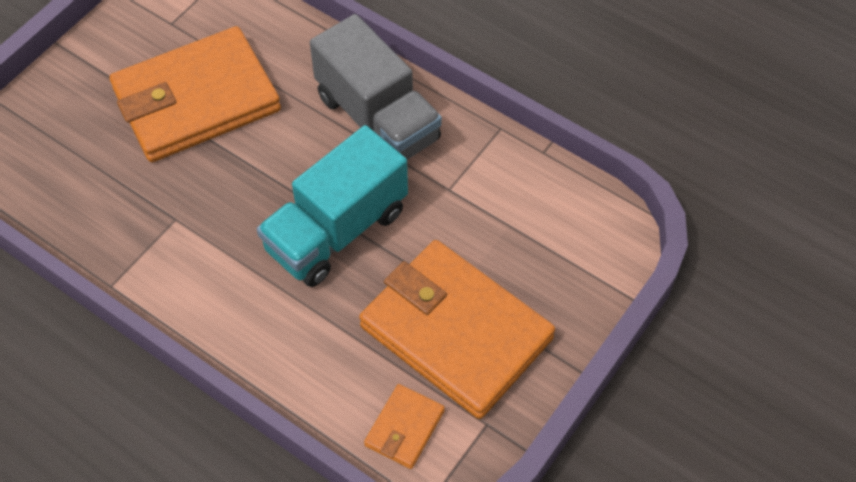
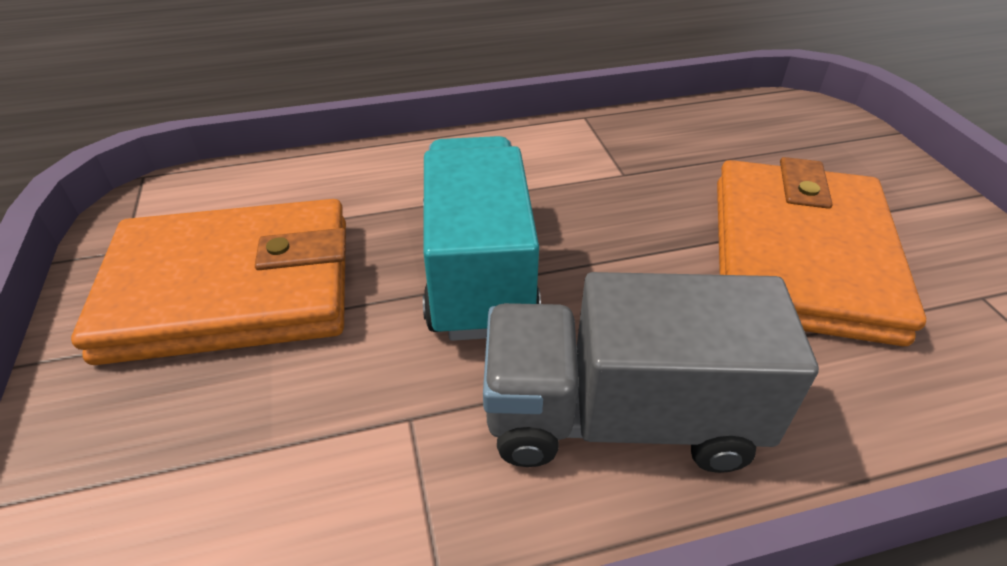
camera: 130 degrees right, 15 degrees down
orange wallet [364,384,445,469] -> none

